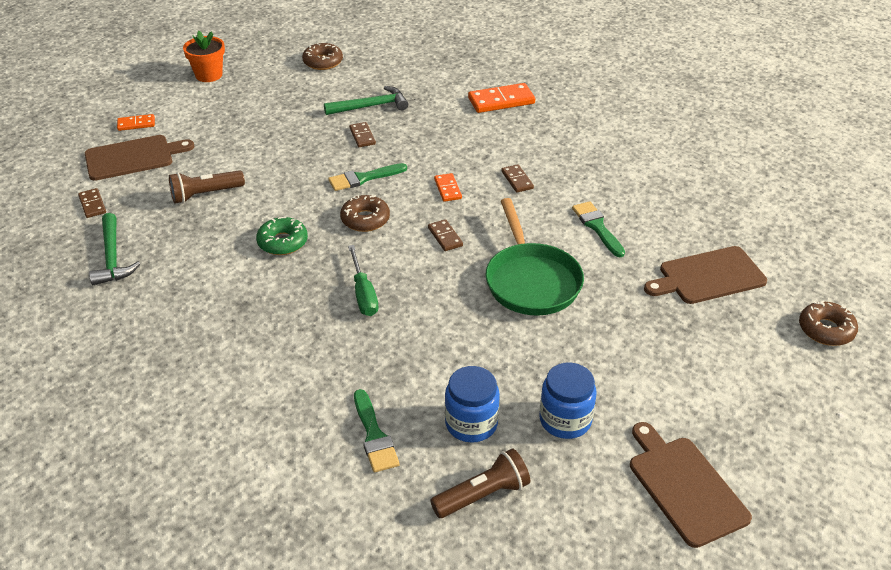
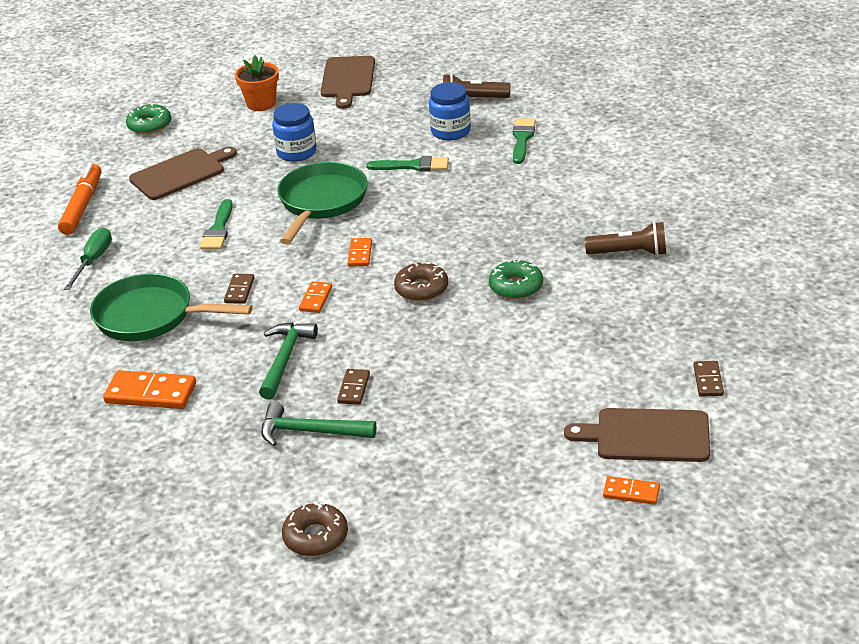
camera: 150 degrees left, 5 degrees down
green hammer [89,213,140,285] -> green hammer moved to [259,322,318,400]
brown flashlight [169,170,245,203] -> brown flashlight moved to [585,222,666,256]
orange flower pot [183,31,225,82] -> orange flower pot moved to [235,55,279,111]
green brush [328,163,407,191] -> green brush moved to [366,156,449,172]
green screwdriver [348,245,378,316] -> green screwdriver moved to [64,228,112,290]
brown domino [428,219,463,251] -> orange domino [347,238,372,266]
blue jar [539,362,597,439] -> blue jar moved to [272,103,317,162]
brown cutting board [644,246,767,304] -> brown cutting board turned 45 degrees counterclockwise [129,147,237,200]
brown donut [799,301,858,346] -> green donut [126,104,171,134]
none -> orange marker [58,163,101,235]
none -> green pan [90,273,253,341]

